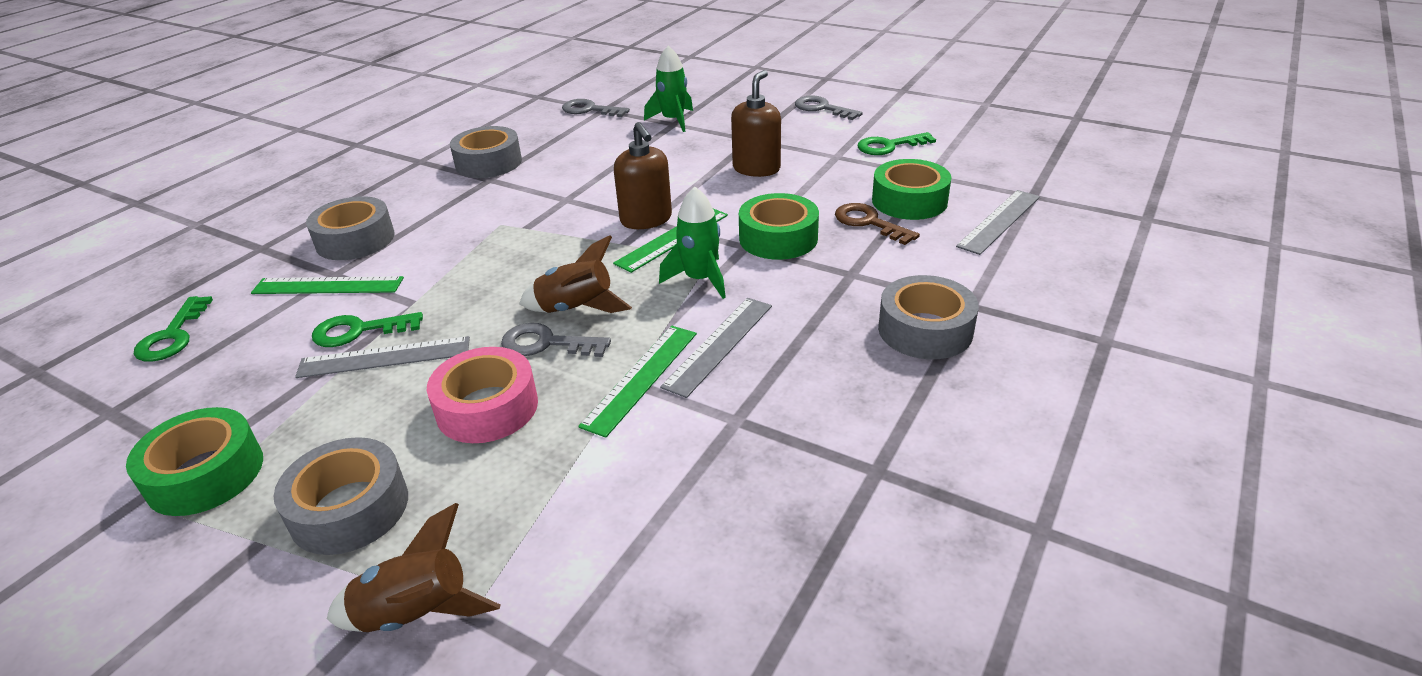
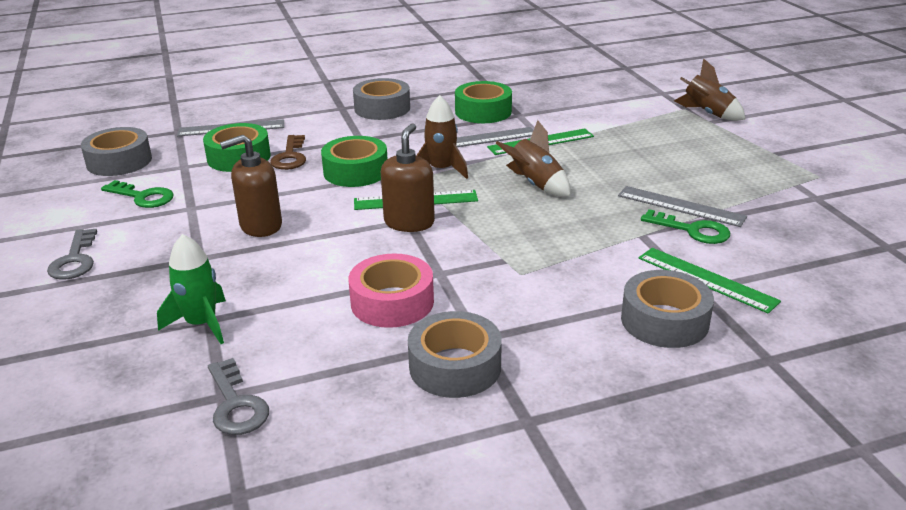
camera: 140 degrees left, 5 degrees down
green tape [126,407,263,516] -> green tape moved to [455,81,512,123]
green key [134,296,213,362] -> none
grey tape [274,437,408,555] -> grey tape moved to [81,127,152,176]
pink tape [427,347,538,443] -> pink tape moved to [348,253,434,328]
grey key [501,323,611,357] -> none
green rocket [659,187,726,299] -> brown rocket [416,95,468,179]

